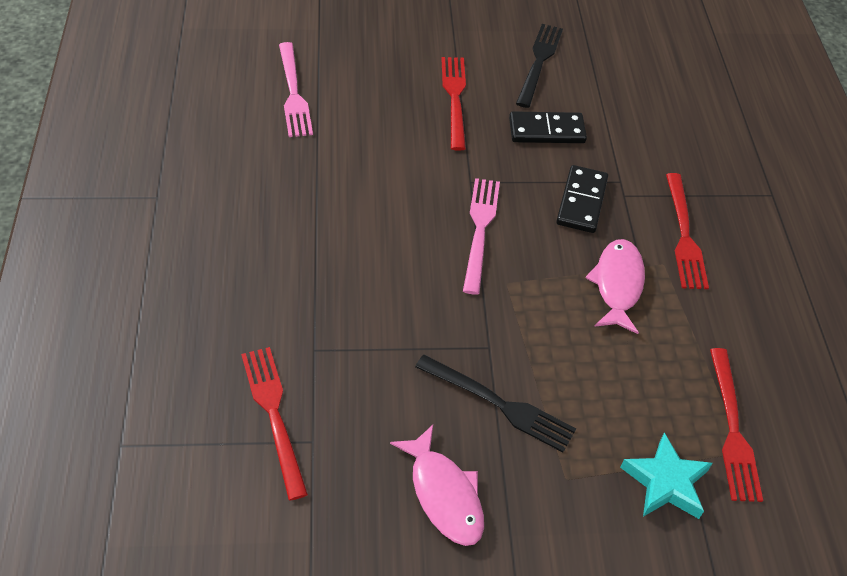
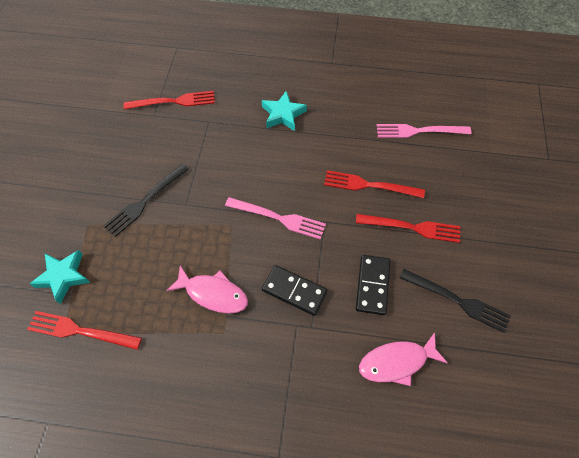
camera: 105 degrees right, 10 degrees up
pink fish [390,425,484,546] -> pink fish moved to [359,332,448,386]
red fork [666,173,709,289] -> red fork moved to [324,170,425,198]
none -> turquoise star [262,91,307,131]

